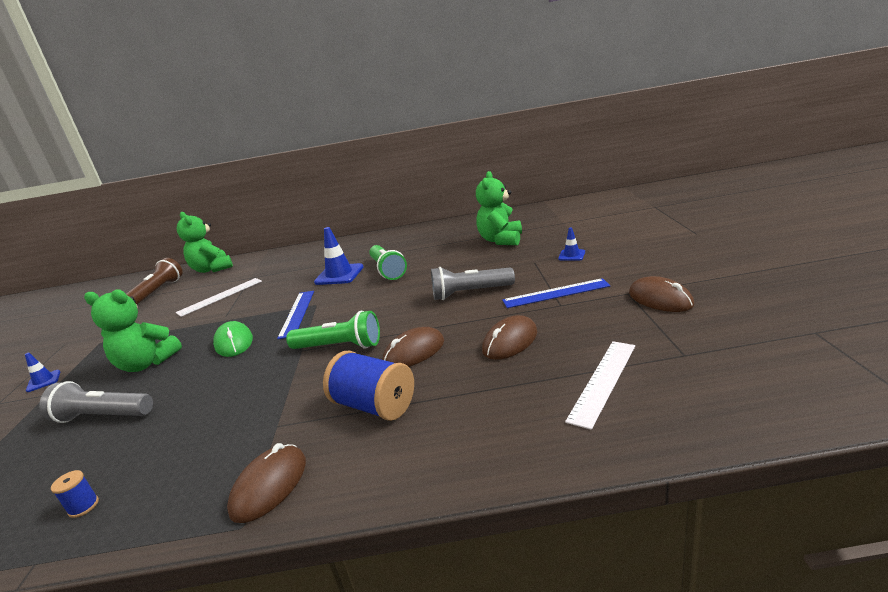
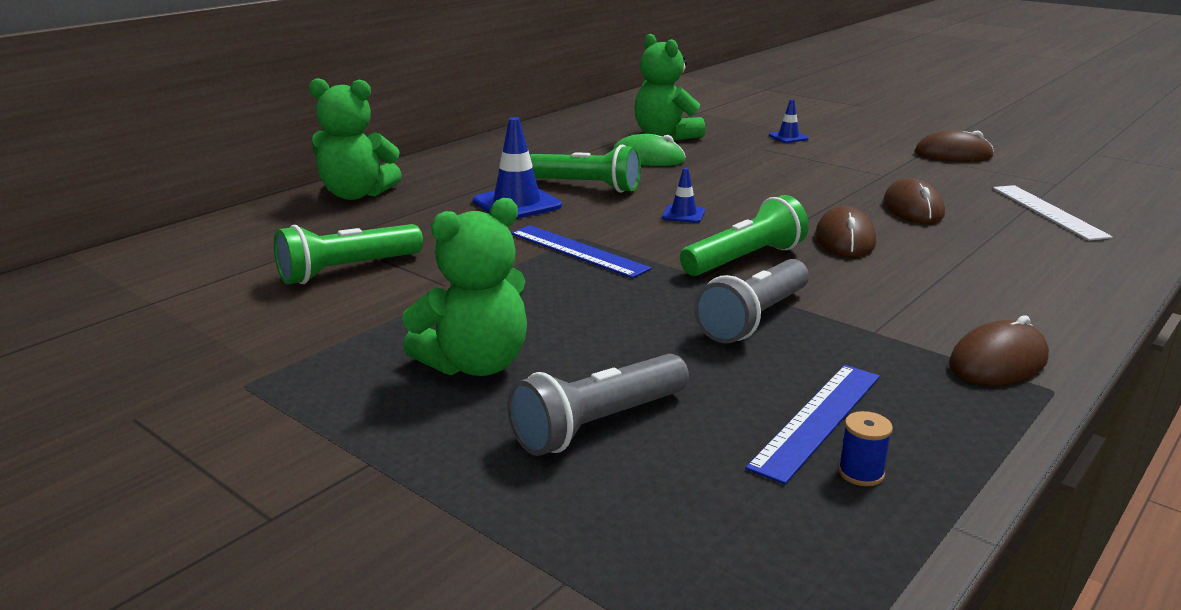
camera: 50 degrees left, 0 degrees up
blue traffic cone [25,353,60,392] -> blue traffic cone moved to [662,168,705,223]
brown flashlight [126,258,183,304] -> none
white ruler [176,278,262,317] -> green flashlight [274,224,423,284]
green teddy bear [177,212,233,273] -> green teddy bear moved to [309,78,402,200]
green mouse [213,321,253,357] -> green mouse moved to [613,134,686,166]
brown mouse [227,443,306,523] -> brown mouse turned 75 degrees clockwise [949,315,1049,386]
blue spool [323,351,414,421] -> none
grey flashlight [431,267,515,300] -> grey flashlight moved to [694,259,809,343]
blue ruler [502,278,610,308] -> blue ruler moved to [745,365,880,485]

